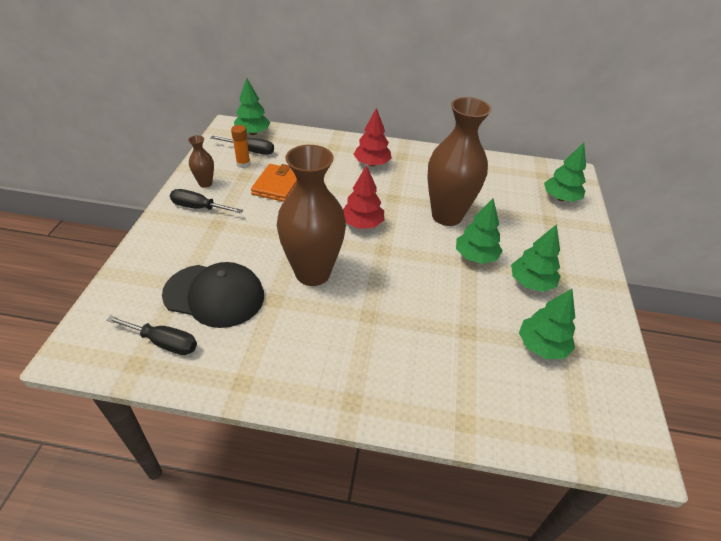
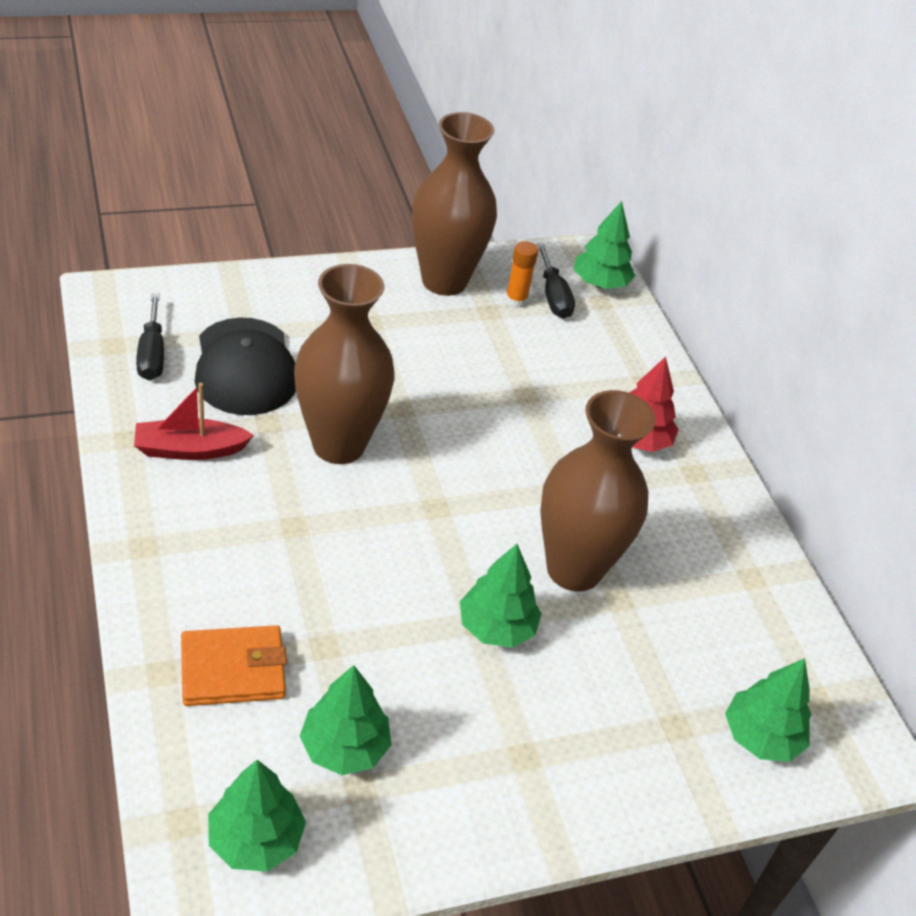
camera: 60 degrees right, 0 degrees up
black screwdriver [170,189,243,213] -> none
brown vase [188,135,214,188] -> brown vase [412,112,497,296], size x2.26
orange wallet [251,164,297,202] -> orange wallet moved to [181,625,287,706]
red tree [343,165,384,229] -> none
green tree [511,224,561,292] -> green tree moved to [208,760,306,872]
none -> red boat [134,383,254,460]

